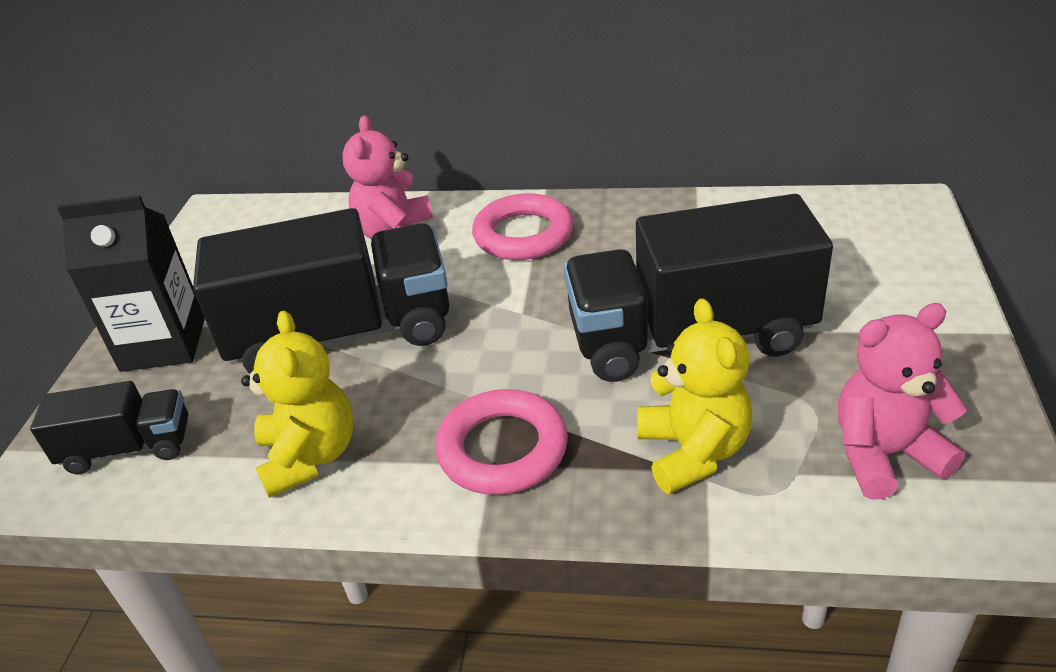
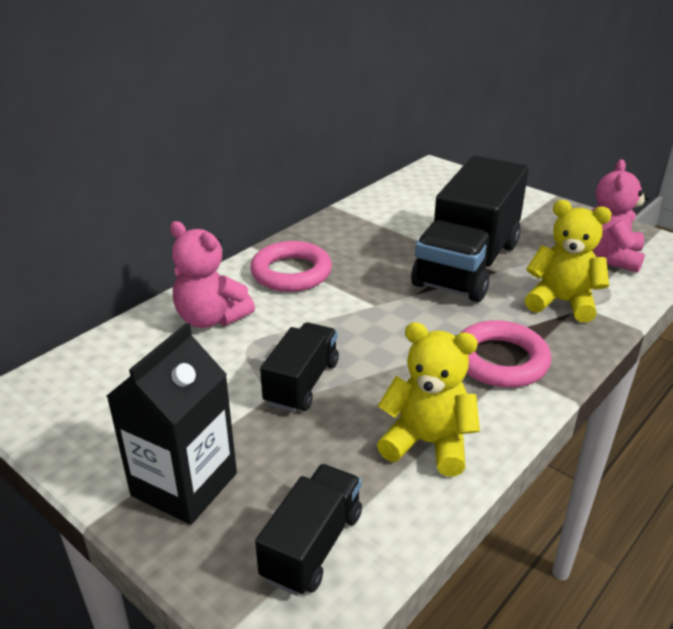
camera: 60 degrees left, 5 degrees down
black truck [193,208,450,374] -> black truck [260,322,339,412], size x0.52

